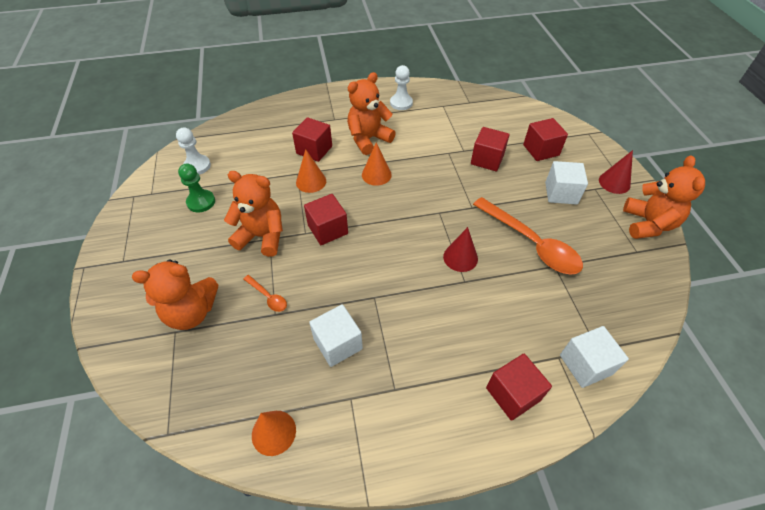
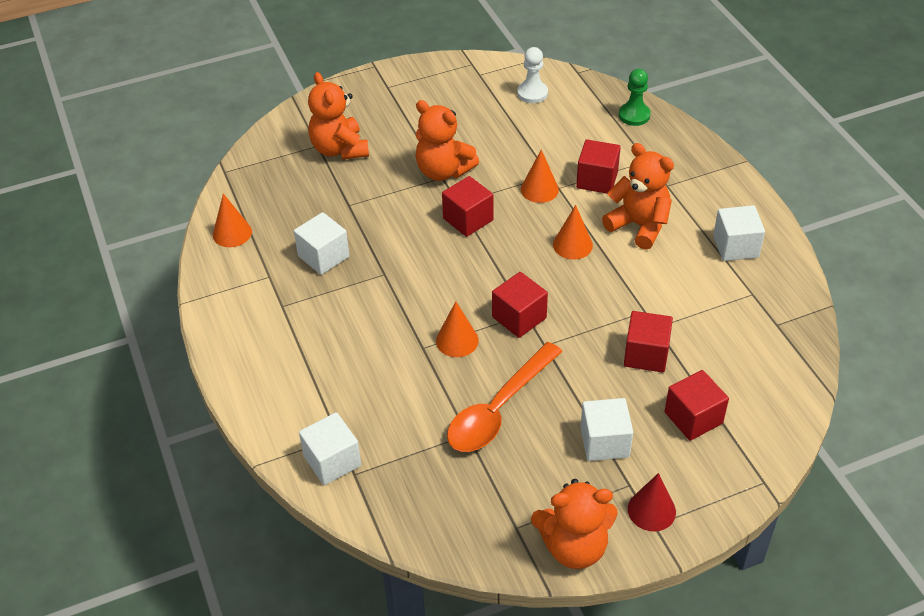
camera: 80 degrees right, 5 degrees down
green pawn [178,164,215,212] -> green pawn moved to [619,69,651,126]
orange teddy bear [224,171,283,257] -> orange teddy bear turned 120 degrees clockwise [416,100,479,181]
orange spoon [243,275,287,312] -> none
white pawn [390,65,413,110] -> white cube [713,205,765,261]
red cone [443,227,478,272] -> orange cone [436,302,479,357]
red cube [486,354,552,421] -> red cube moved to [492,272,548,338]

